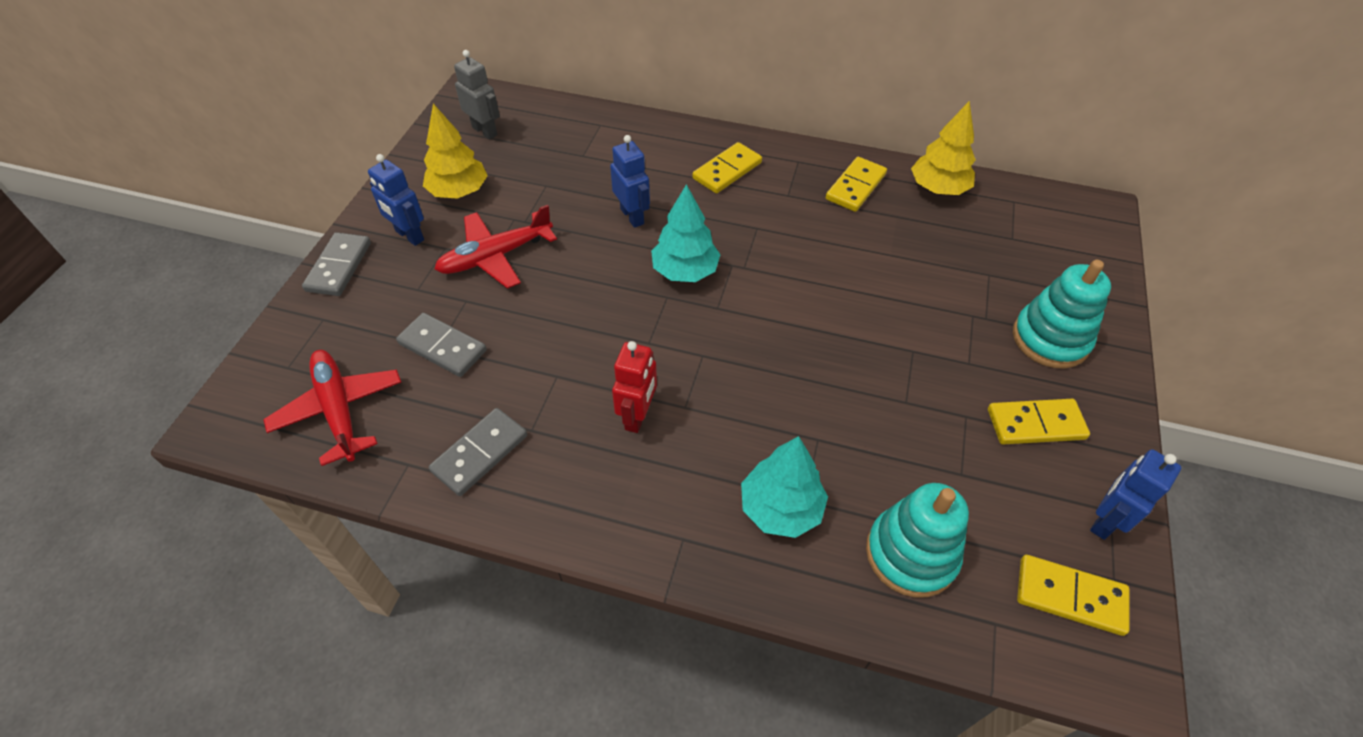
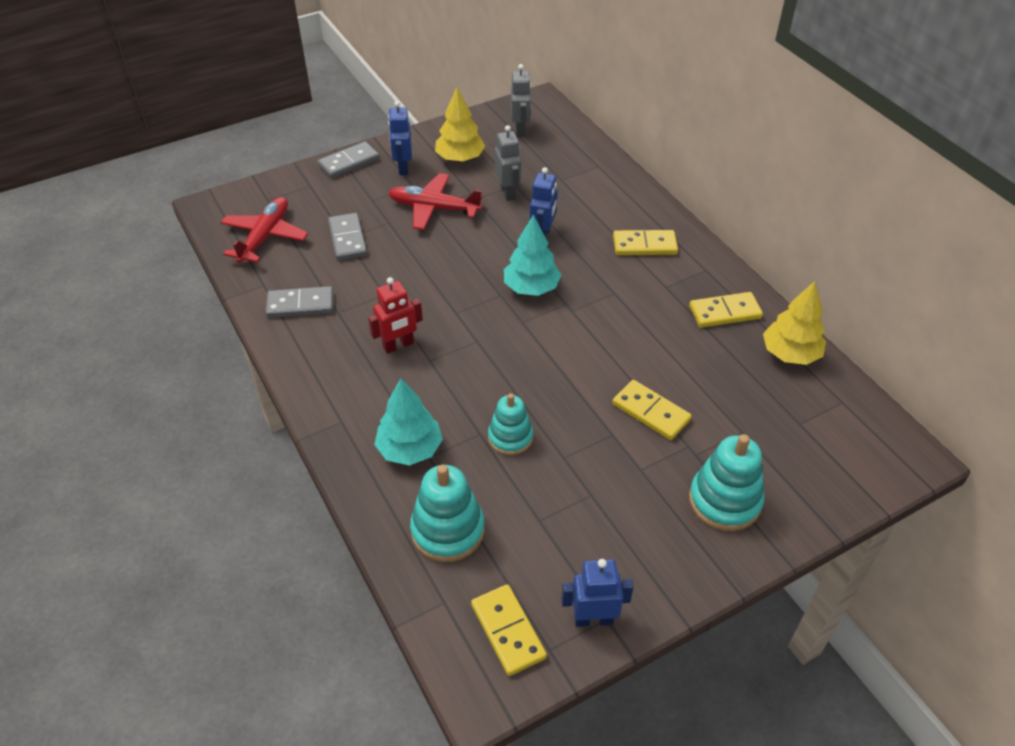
camera: 45 degrees right, 5 degrees down
yellow domino [988,399,1090,444] -> yellow domino moved to [612,380,692,440]
none -> turquoise stacking toy [488,393,533,455]
none -> grey robot [495,125,521,201]

